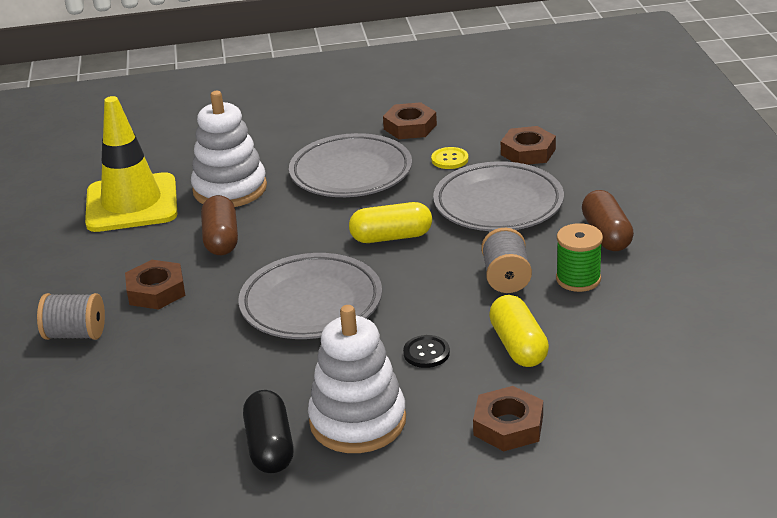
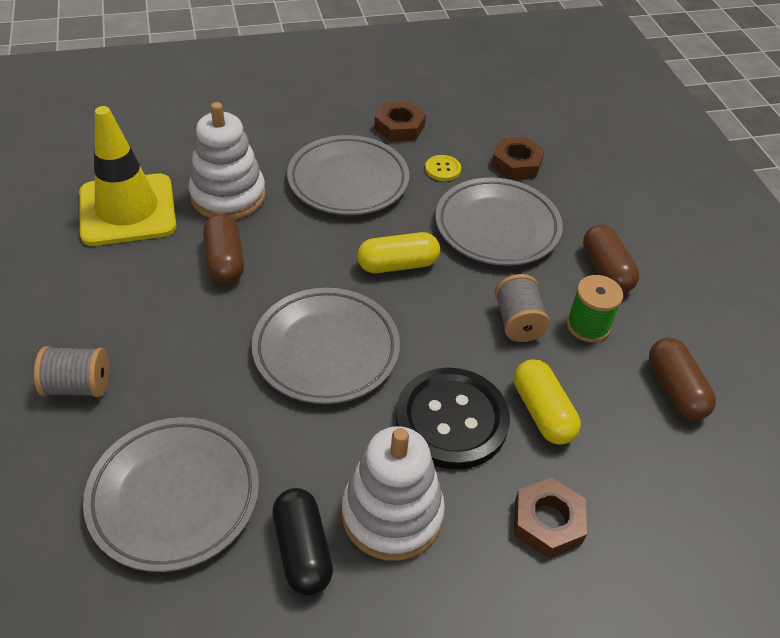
camera: 10 degrees left, 15 degrees up
brown nut [125,260,185,310] -> none
black button [403,335,450,368] -> black button [396,368,510,470], size x2.39
none -> grey plate [83,417,259,572]
none -> brown capsule [649,338,716,420]

